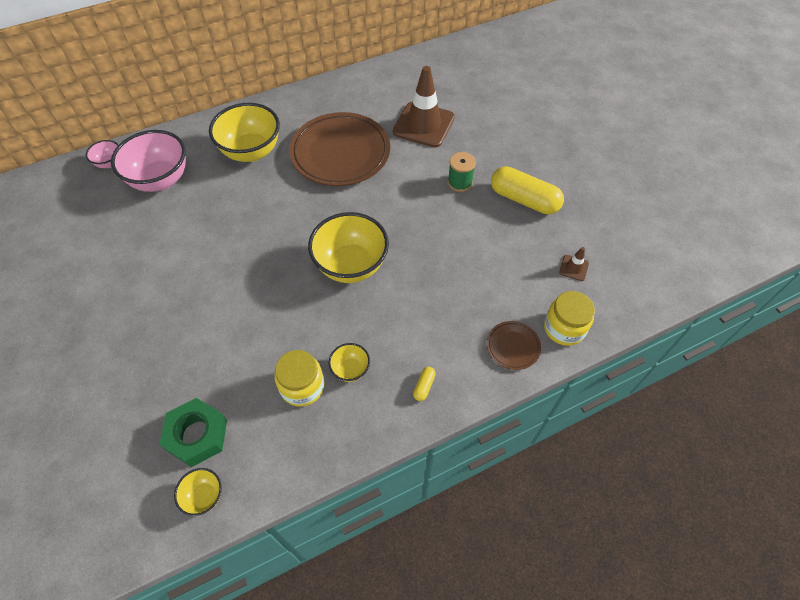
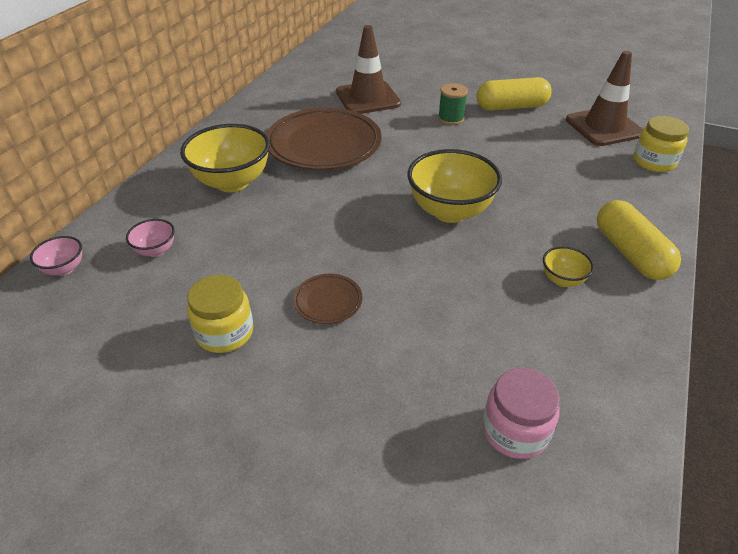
camera: 40 degrees left, 15 degrees down
pink bowl [111,130,186,192] -> pink bowl [126,219,175,257], size x0.48
green nut [159,398,227,467] -> pink jar [482,368,560,459]
yellow bowl [174,468,222,516] -> none
yellow jar [274,350,324,406] -> yellow jar moved to [187,275,253,353]
yellow capsule [413,367,436,401] -> yellow capsule [597,200,681,280], size x2.45
brown plate [487,321,541,370] -> brown plate moved to [293,274,362,324]
brown traffic cone [559,247,589,281] -> brown traffic cone [566,51,643,146], size x2.35

